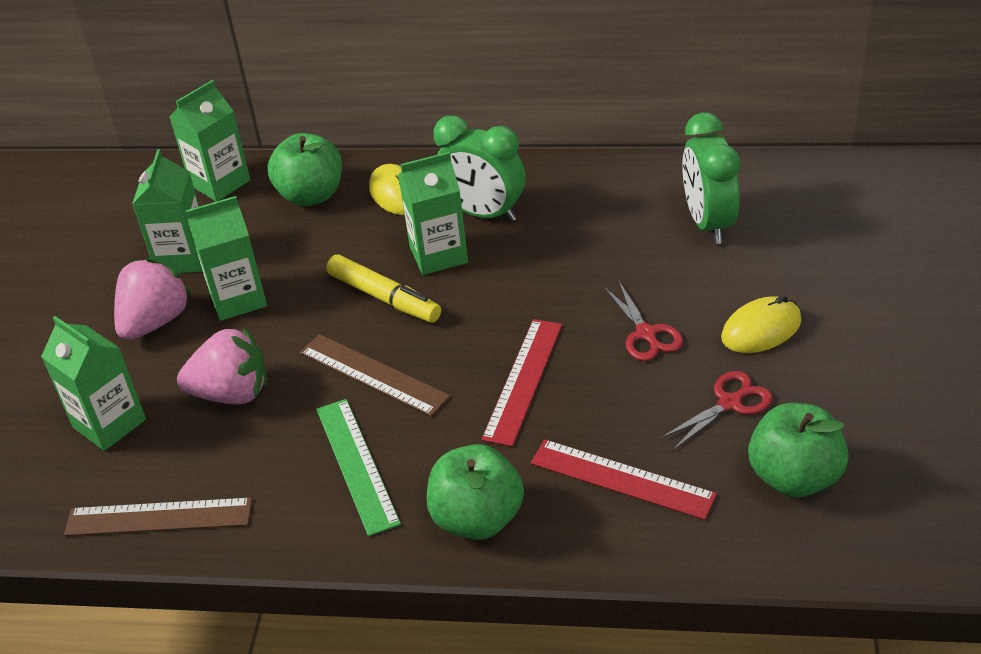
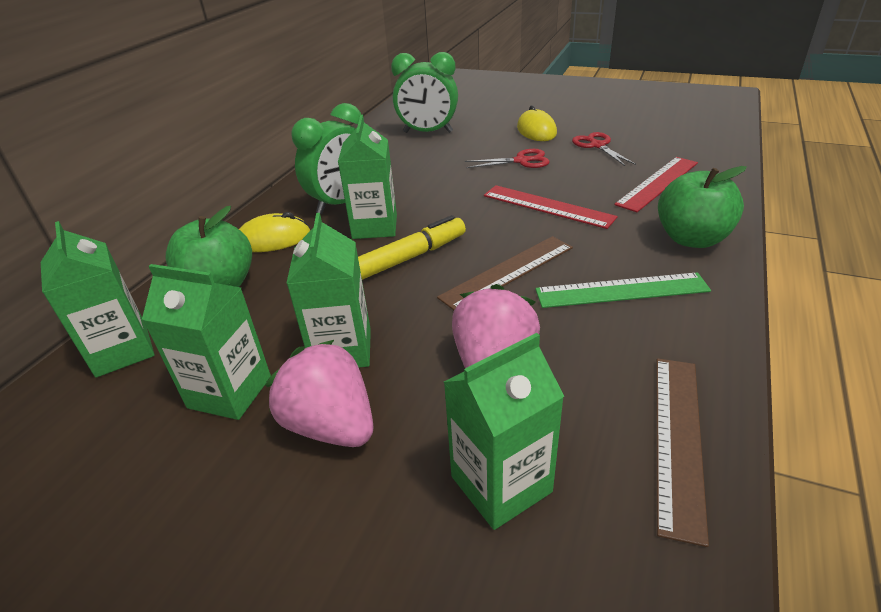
camera: 75 degrees left, 5 degrees down
green apple [748,403,849,497] -> none

